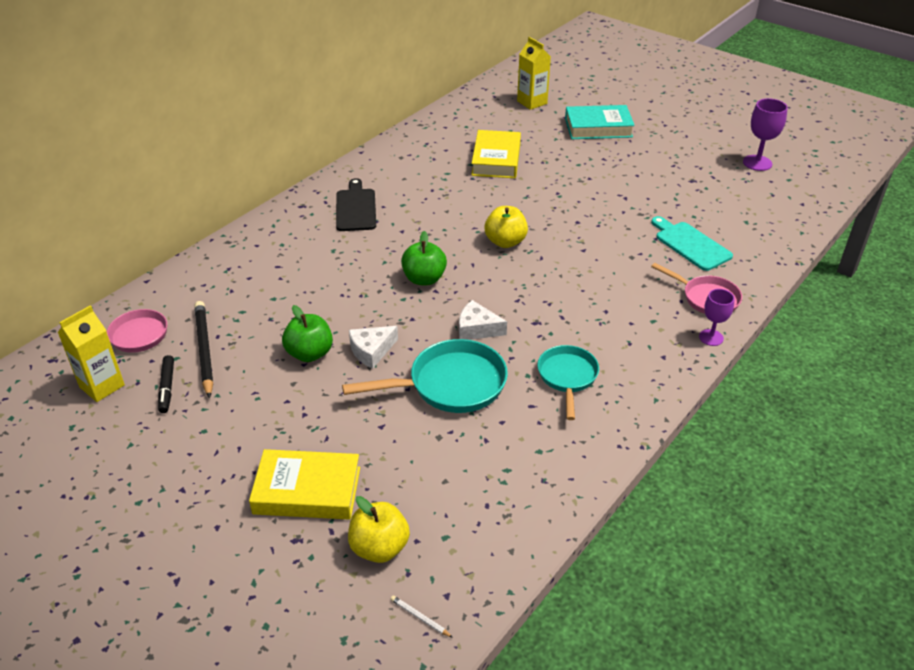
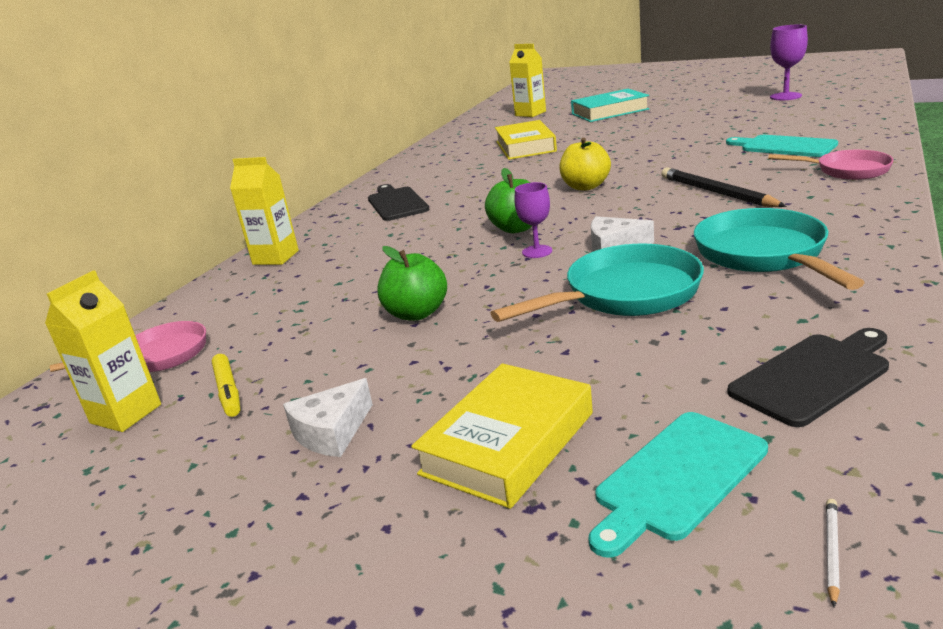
camera: 10 degrees left, 15 degrees down
black marker [158,355,174,413] -> yellow marker [212,354,240,417]
black pencil [194,301,213,399] -> black pencil moved to [661,167,787,207]
yellow book [249,449,360,520] -> yellow book turned 45 degrees counterclockwise [411,363,593,509]
yellow apple [348,496,410,563] -> turquoise cutting board [588,412,768,558]
white cheese [349,326,398,369] -> white cheese moved to [283,378,373,457]
white pencil [390,595,453,638] -> white pencil turned 90 degrees clockwise [826,499,840,607]
turquoise pan [537,345,599,420] -> turquoise pan [694,208,865,290], size x1.54
purple goblet [699,289,734,346] -> purple goblet moved to [514,182,552,258]
none -> yellow carton [230,157,299,265]
none -> black cutting board [728,328,889,427]

